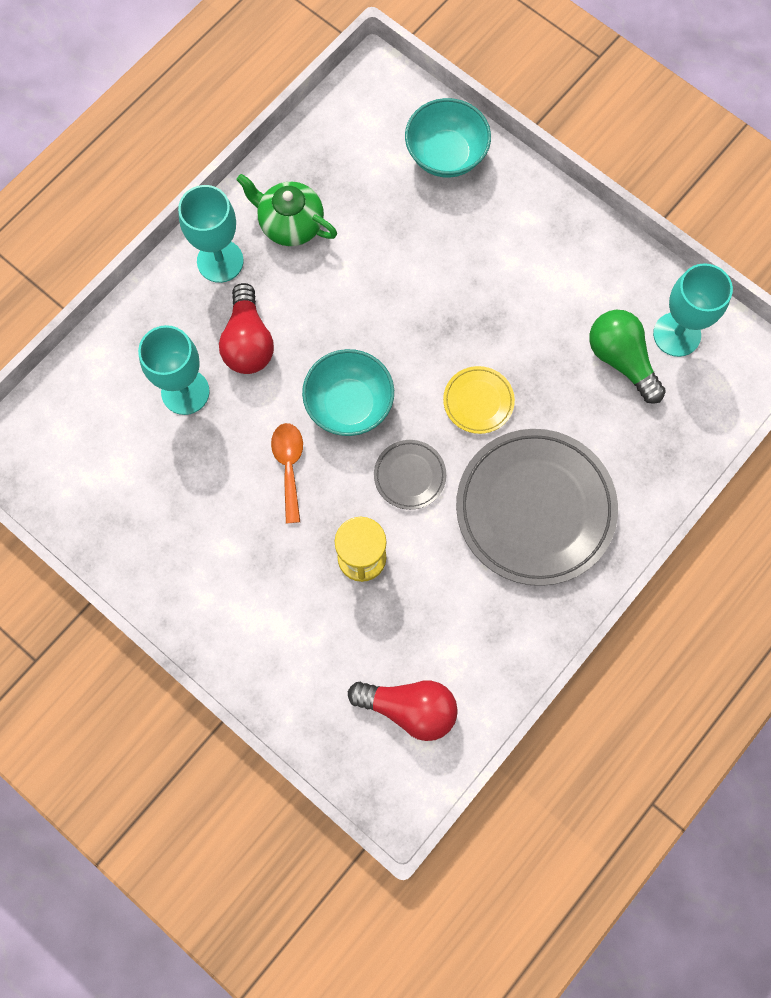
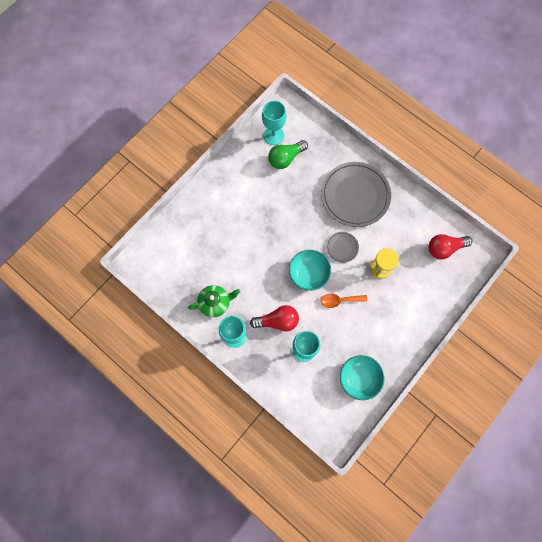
camera: 90 degrees left, 0 degrees up
green teapot [236,174,337,246] -> green teapot turned 135 degrees counterclockwise [188,285,241,317]
red light bulb [348,680,458,741] -> red light bulb turned 120 degrees counterclockwise [428,234,472,259]
turquoise bowl [405,98,491,178] -> turquoise bowl moved to [340,355,384,400]
yellow plate [443,366,515,434] -> none

